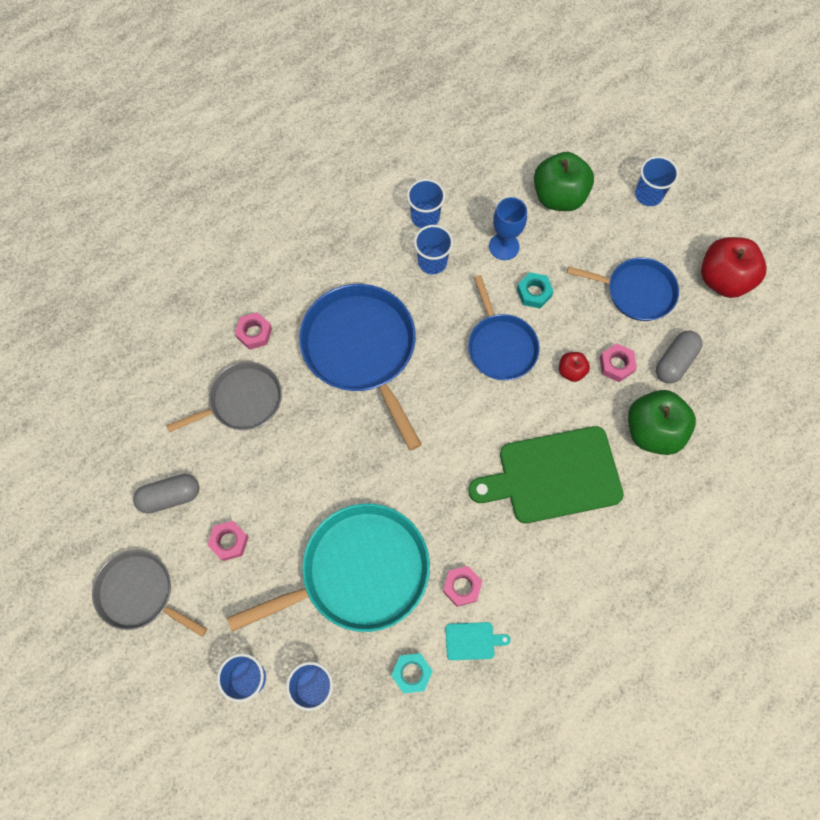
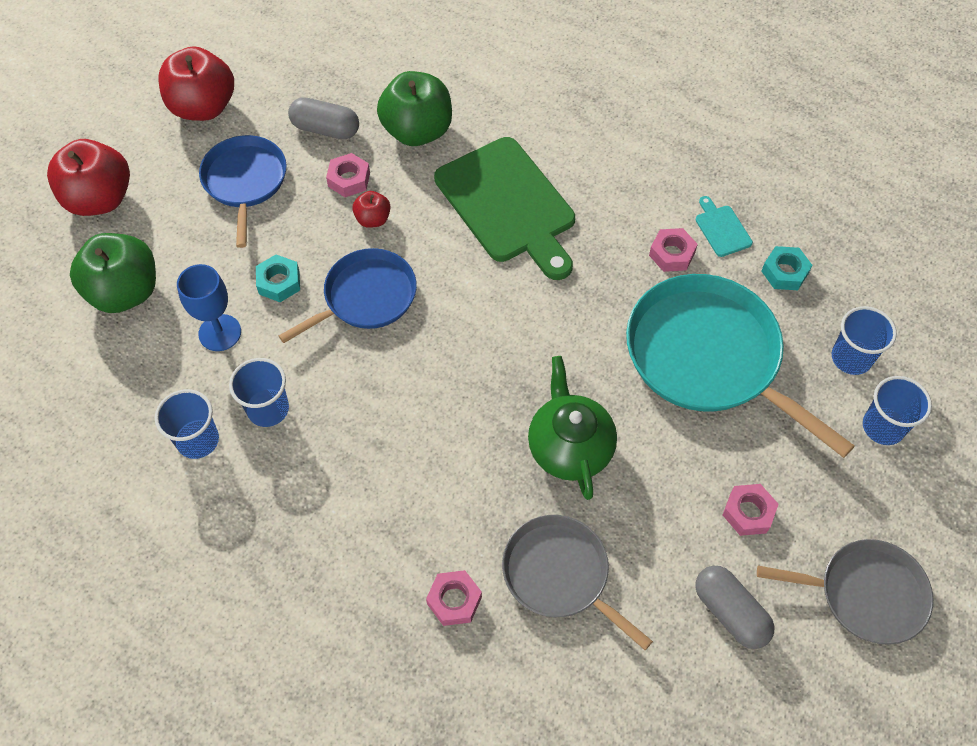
camera: 110 degrees left, 10 degrees down
grey pan [92,550,207,637] -> grey pan turned 90 degrees counterclockwise [757,539,933,645]
blue pan [299,284,422,451] -> none
blue cup [635,156,679,206] -> red apple [47,139,130,216]
none -> green teapot [528,356,617,500]

